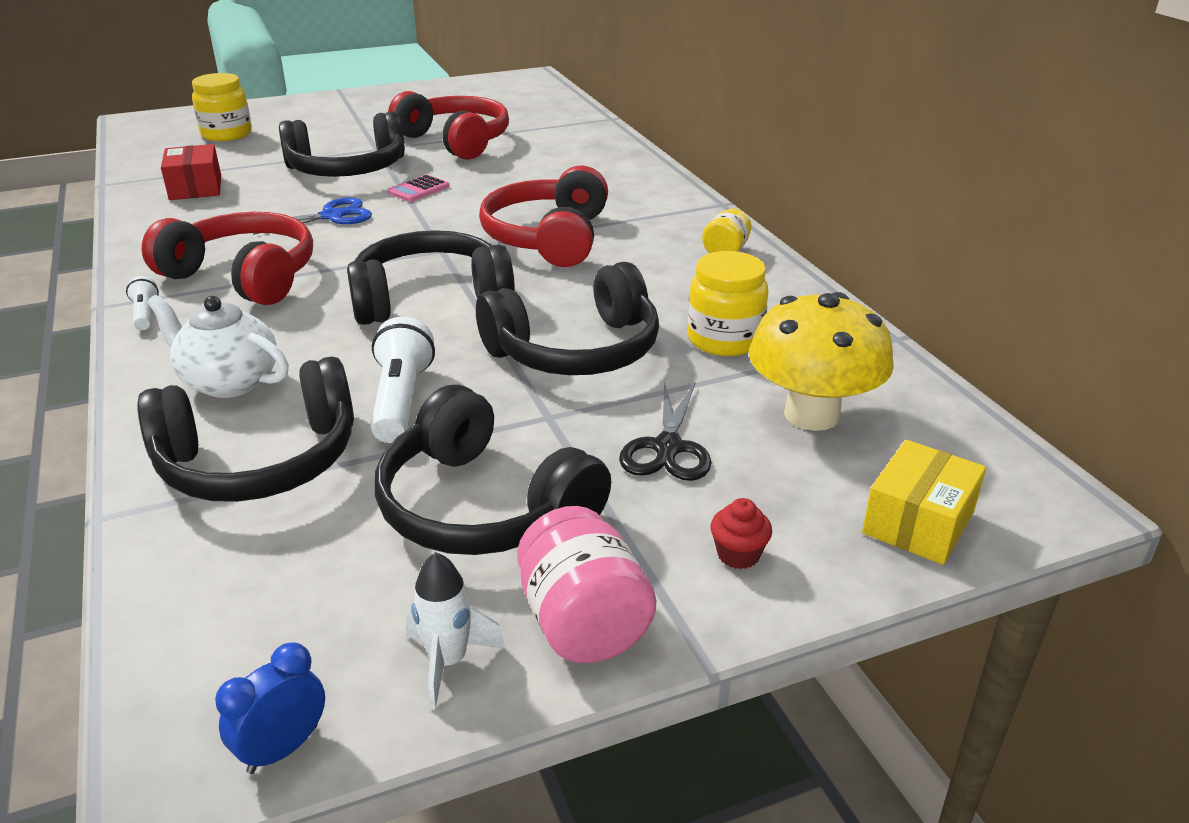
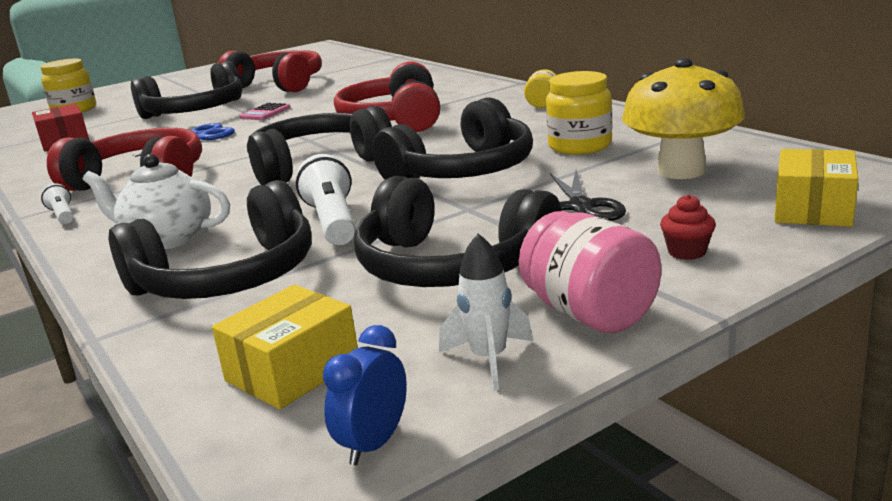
camera: 10 degrees left, 10 degrees down
none -> yellow box [212,285,358,410]

